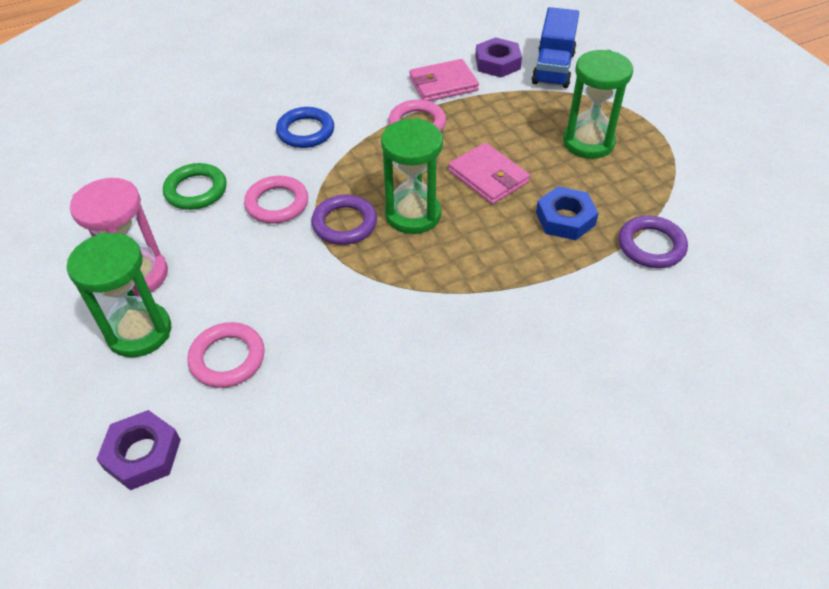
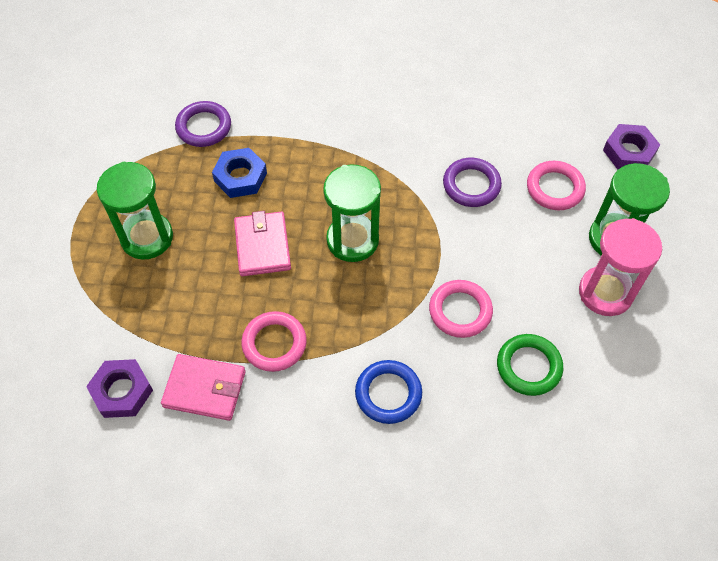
camera: 150 degrees left, 10 degrees up
purple ring [311,195,377,245] -> purple ring moved to [443,158,502,207]
blue truck [532,7,579,88] -> none

